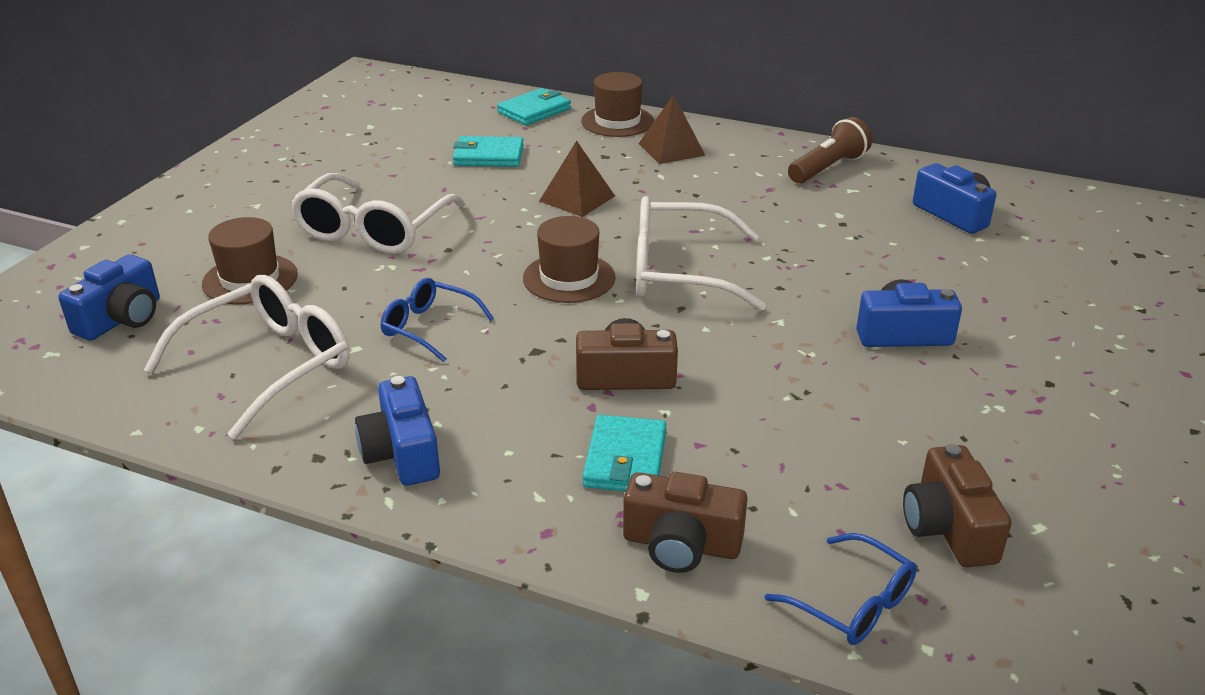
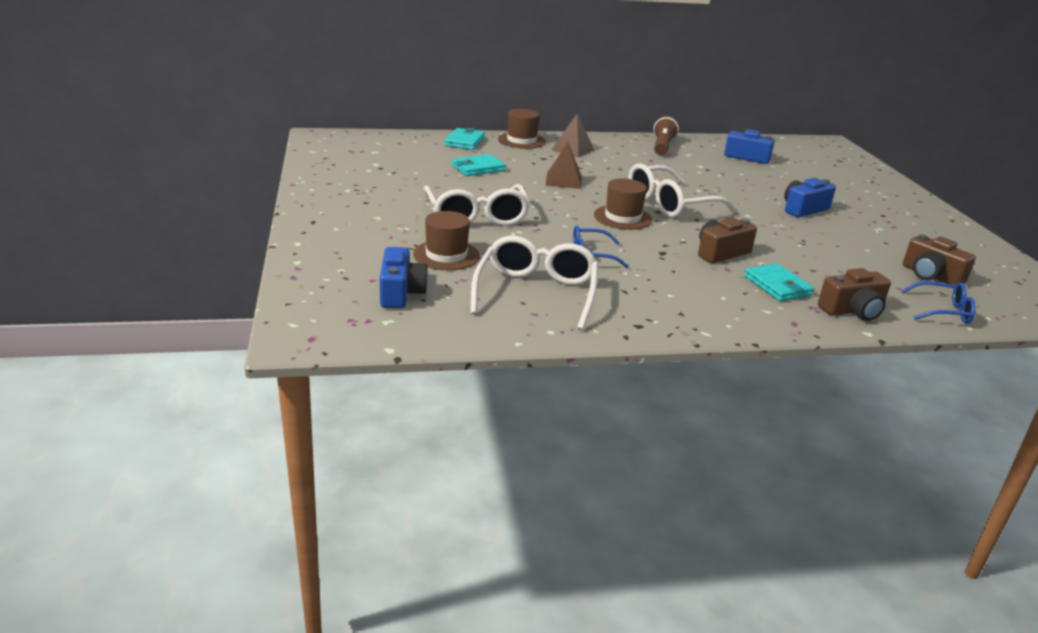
camera: 35 degrees left, 5 degrees down
blue camera [355,376,440,486] -> none

